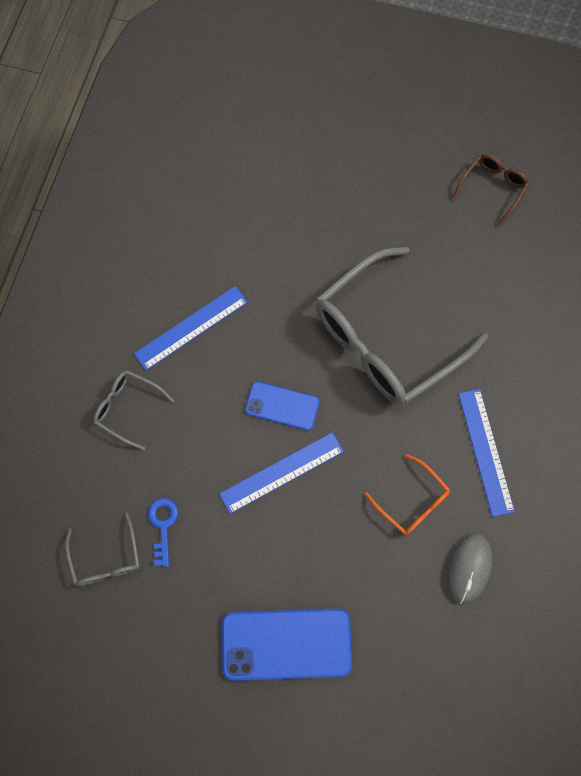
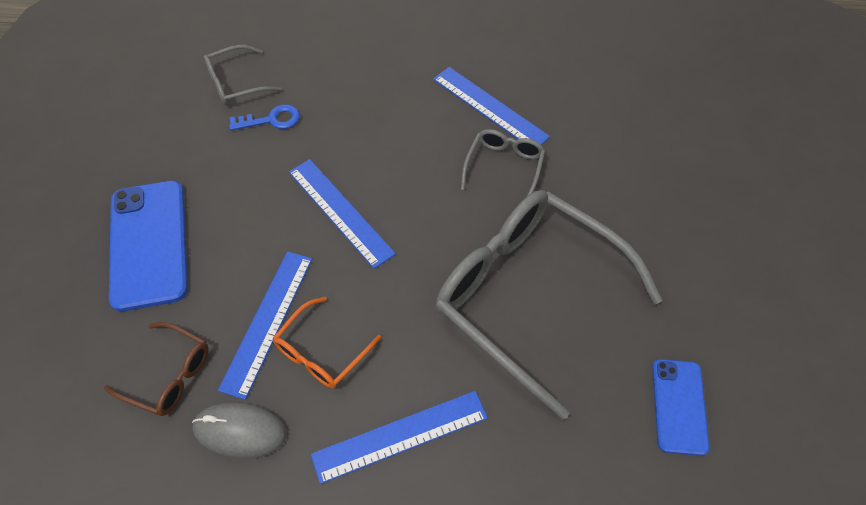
camera: 80 degrees right, 15 degrees down
grey glasses [93,370,174,450] -> grey glasses moved to [461,129,545,197]
blue phone [245,382,319,430] -> blue phone moved to [652,359,709,456]
brown glasses [452,154,529,226] -> brown glasses moved to [104,322,209,416]
none -> blue ruler [218,251,312,400]

